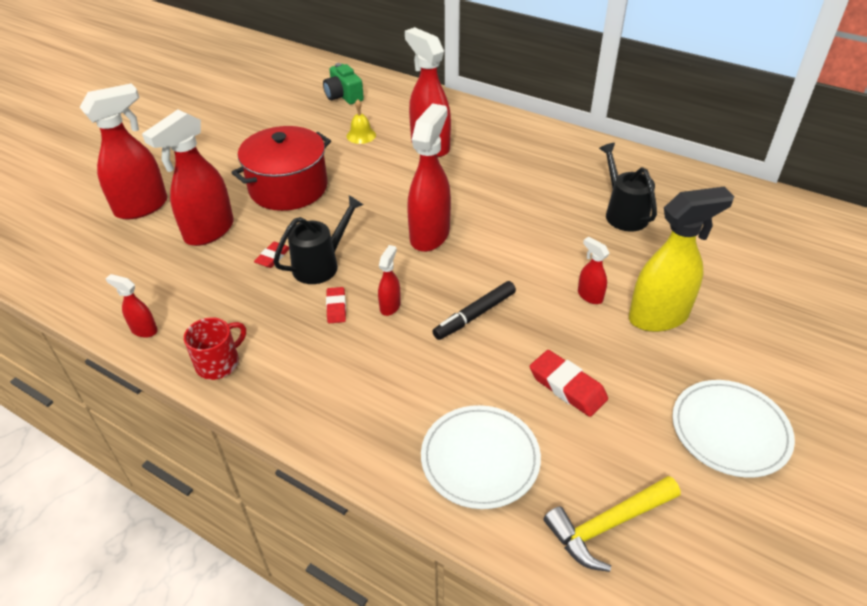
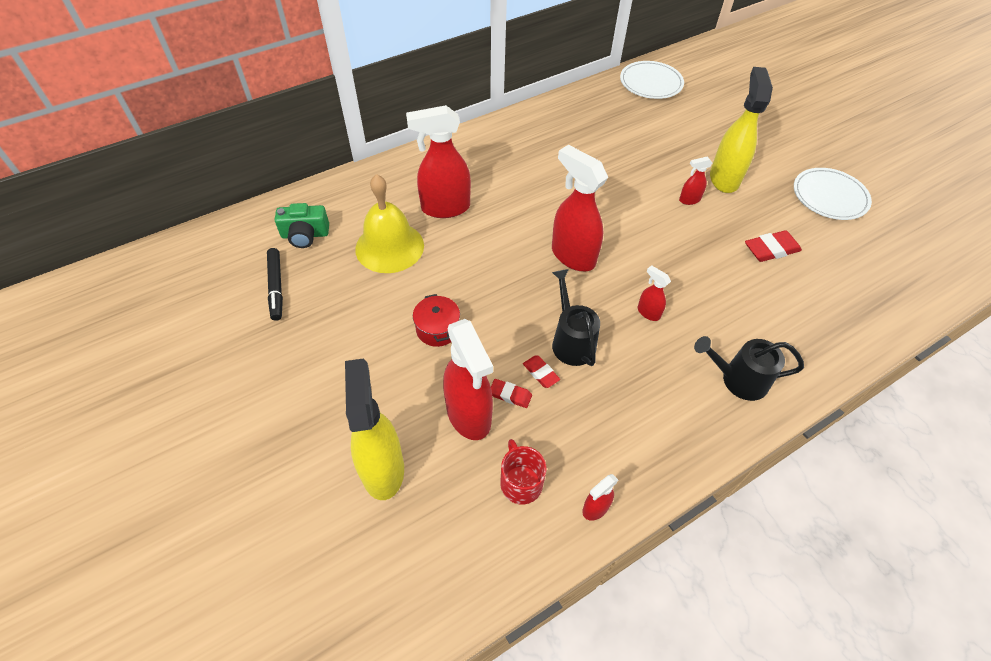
camera: 65 degrees left, 10 degrees up
red spray bottle [80,83,168,220] -> yellow spray bottle [345,359,404,500]
red mug [184,317,246,380] -> red mug moved to [500,439,547,505]
red pot [231,126,331,211] -> red pot [413,294,460,347], size x0.51
red eraser [326,287,346,323] -> red eraser moved to [491,379,532,408]
yellow bell [346,99,376,144] -> yellow bell [355,174,424,273], size x2.16
white plate [421,405,541,509] -> white plate moved to [620,61,684,99]
black marker [432,281,516,340] -> black marker moved to [267,248,283,321]
yellow hammer [544,476,680,572] -> none
black watering can [599,143,657,231] -> black watering can moved to [694,336,804,401]

